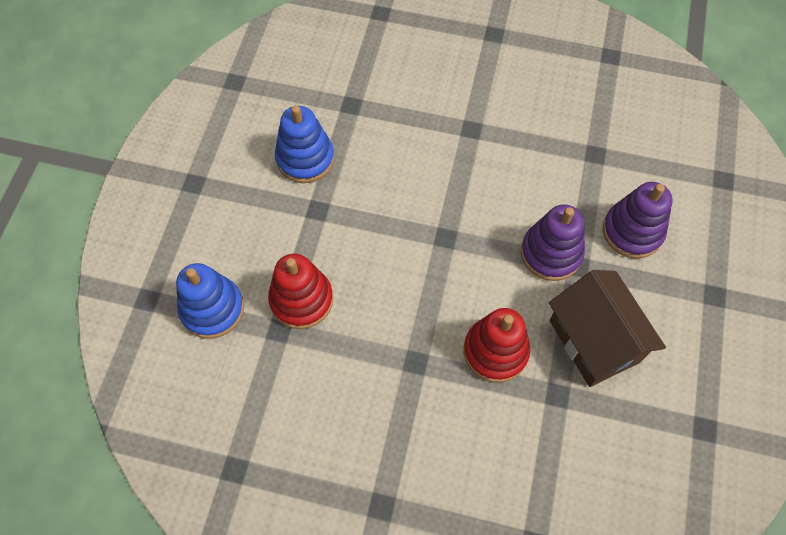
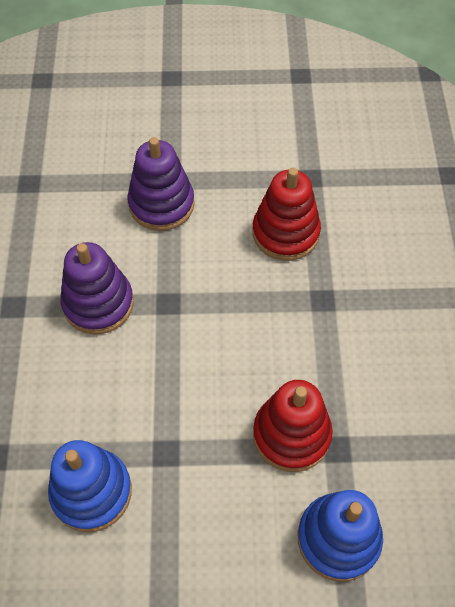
camera: 105 degrees left, 5 degrees down
brown house [549,270,666,387] -> none
purple stacking toy [603,182,673,259] -> purple stacking toy moved to [60,242,134,335]

